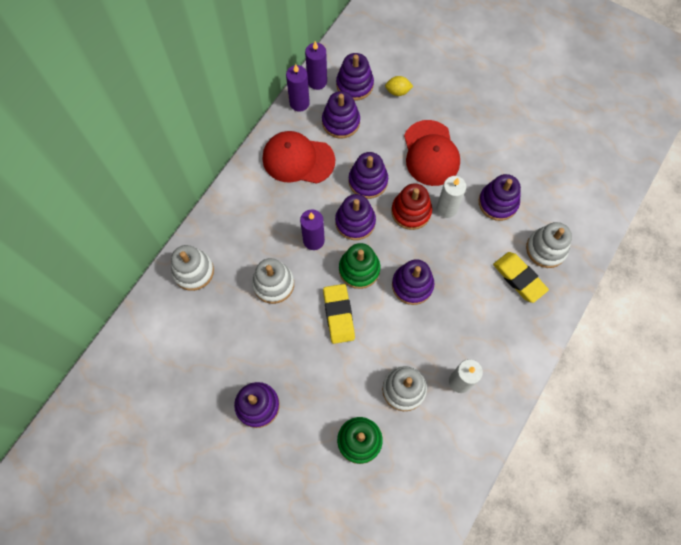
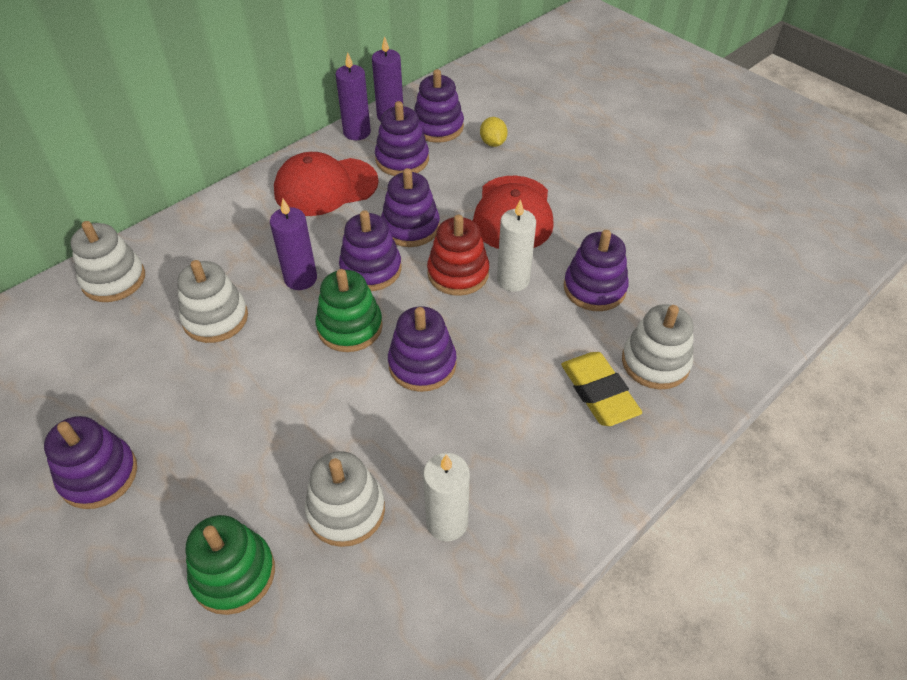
camera: 15 degrees right, 20 degrees down
red cap [263,131,335,184] -> red cap turned 45 degrees counterclockwise [274,152,379,216]
yellow eraser [323,284,355,344] -> none
yellow lemon [385,76,413,96] -> yellow lemon turned 60 degrees clockwise [480,117,508,147]

